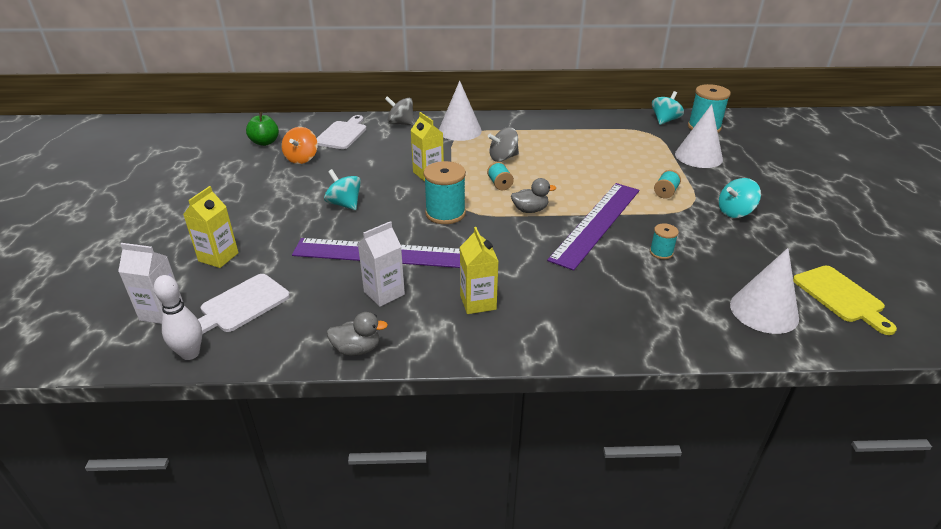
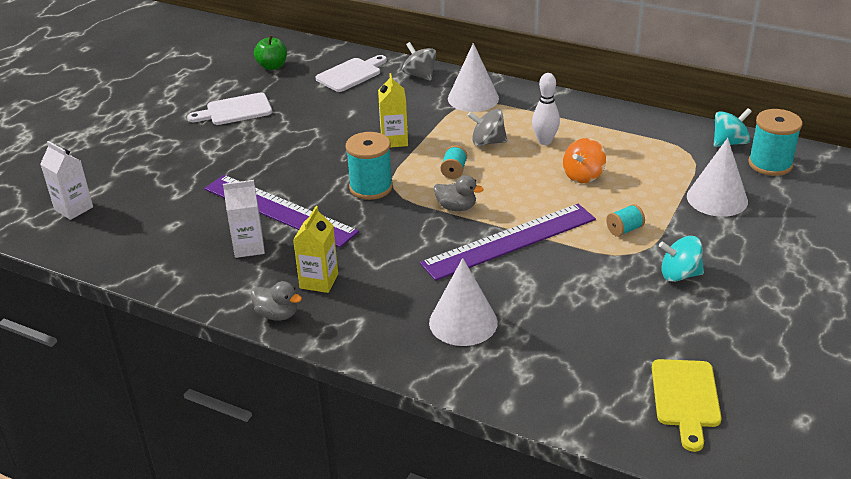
camera: 30 degrees right, 0 degrees up
white bowling pin [154,275,202,360] -> white bowling pin moved to [532,73,560,145]
yellow carton [183,186,239,268] -> none
white cutting board [198,274,290,334] -> white cutting board moved to [187,93,272,125]
orange spinning top [282,127,317,164] -> orange spinning top moved to [563,138,606,183]
turquoise spinning top [324,169,361,210] -> none
grey duck [327,312,388,356] -> grey duck moved to [251,281,302,321]
turquoise spool [650,223,679,259] -> none
white cone [730,248,799,334] -> white cone moved to [429,258,498,346]

